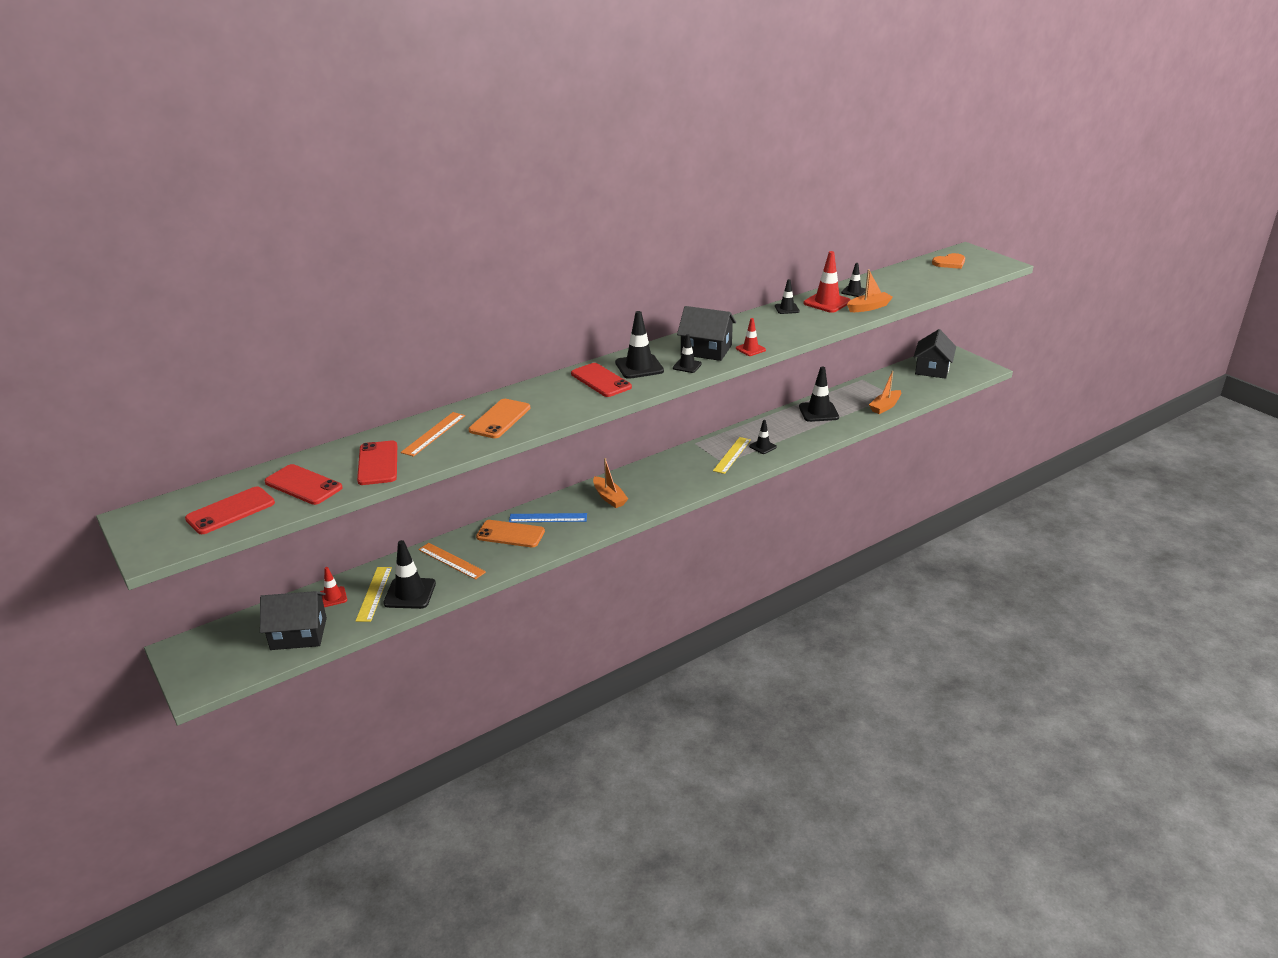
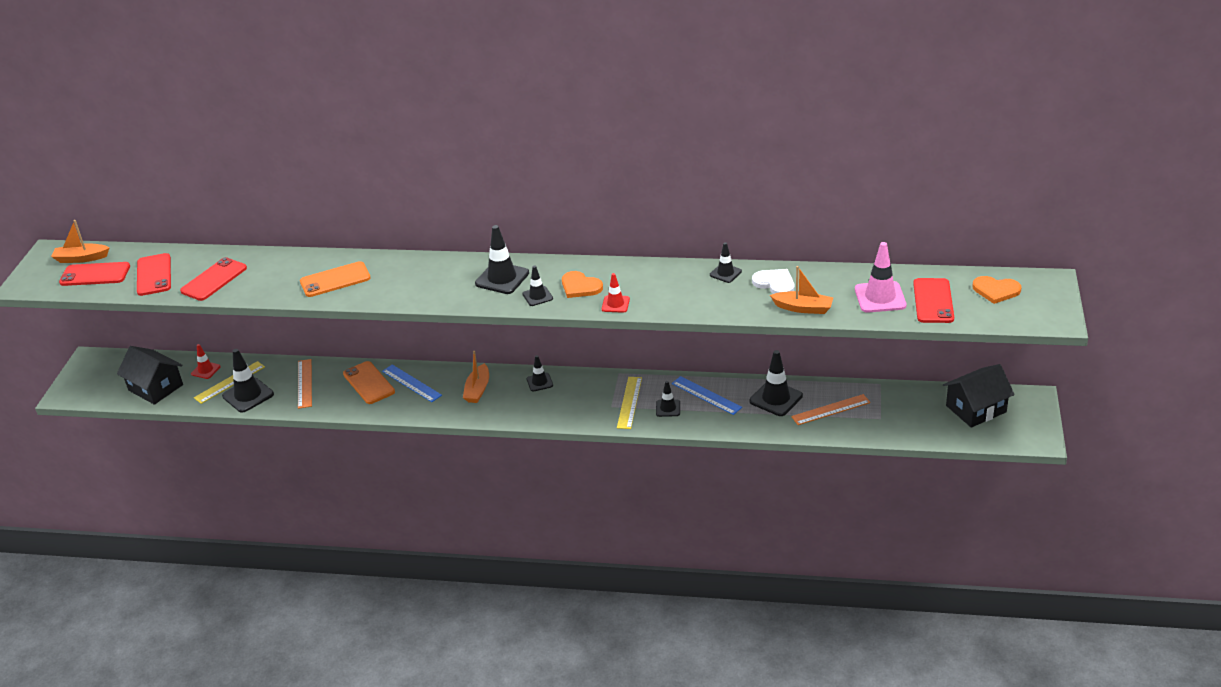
camera: 45 degrees right, 5 degrees up
orange ruler [401,412,465,457] -> orange ruler moved to [791,394,870,425]
red phone [571,363,632,397] -> red phone moved to [913,278,954,323]
black house [677,306,736,361] -> orange heart [562,271,603,298]
yellow ruler [713,437,751,474] -> yellow ruler turned 60 degrees counterclockwise [617,377,642,429]
red traffic cone [803,251,851,313] -> white heart [752,269,794,294]
black traffic cone [841,263,866,297] -> black traffic cone moved to [526,355,553,392]
orange boat [869,371,901,414] -> orange boat moved to [51,220,109,263]
none -> blue ruler [672,376,742,415]
none -> pink traffic cone [855,242,906,313]

